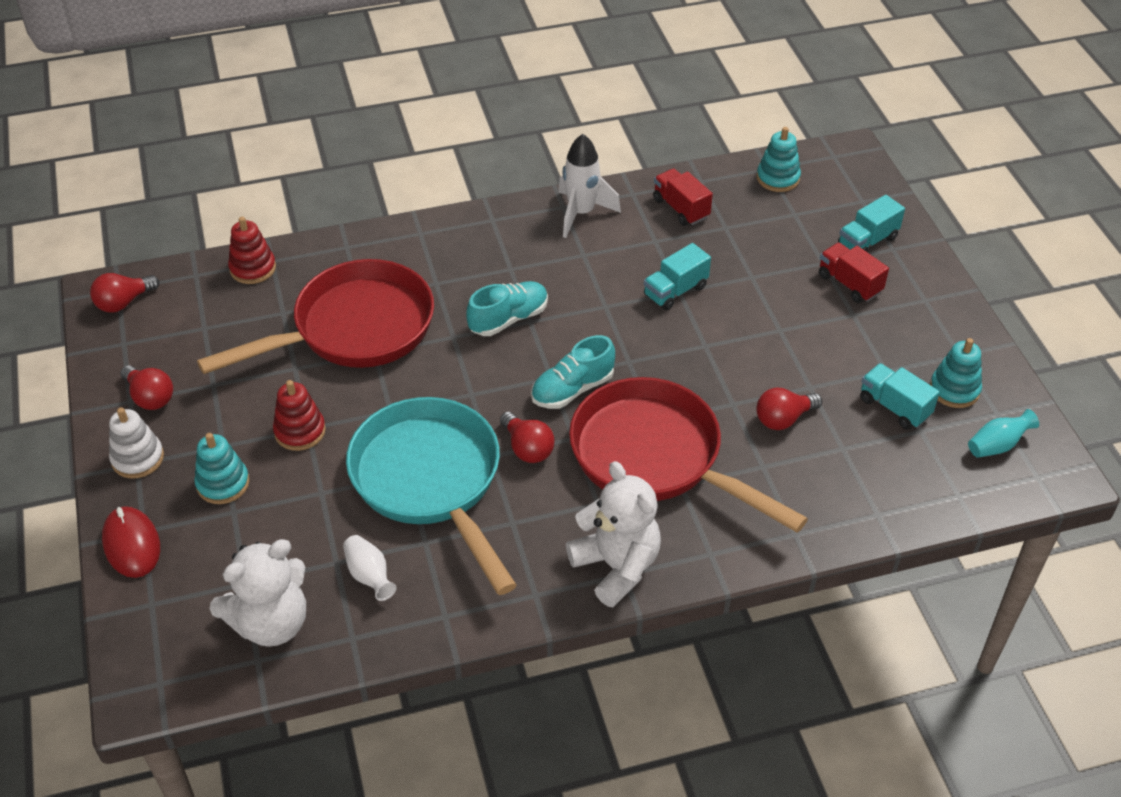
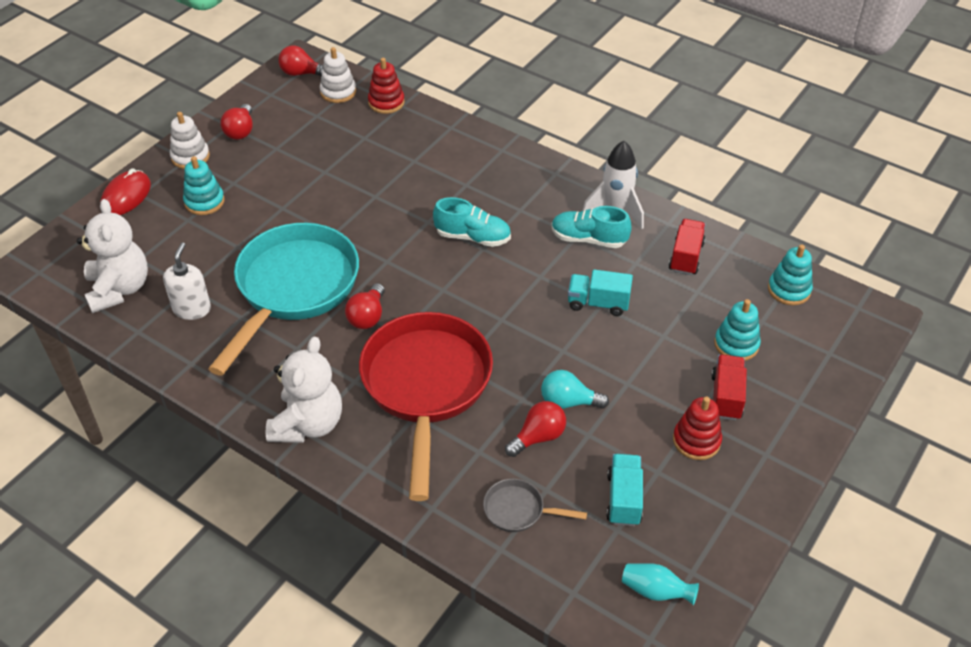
camera: 50 degrees right, 0 degrees up
red pan [197,259,434,374] -> none
white teddy bear [210,539,306,647] -> white teddy bear turned 120 degrees counterclockwise [77,199,148,313]
red stacking toy [273,380,326,451] -> red stacking toy moved to [673,397,722,460]
white vase [343,535,397,601] -> white soap dispenser [163,242,211,320]
turquoise shoe [531,335,615,409] -> turquoise shoe moved to [551,206,632,248]
red light bulb [757,388,822,430] -> red light bulb turned 120 degrees clockwise [505,401,566,457]
turquoise truck [838,195,905,252] -> none
turquoise stacking toy [930,338,982,408] -> turquoise stacking toy moved to [714,299,761,361]
none -> white stacking toy [320,47,356,103]
none -> grey pan [483,479,587,532]
none -> turquoise light bulb [541,370,609,409]

